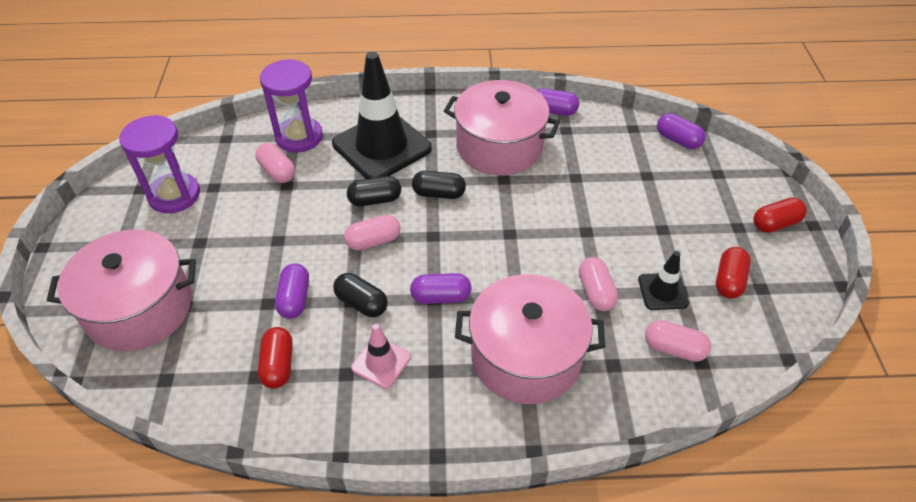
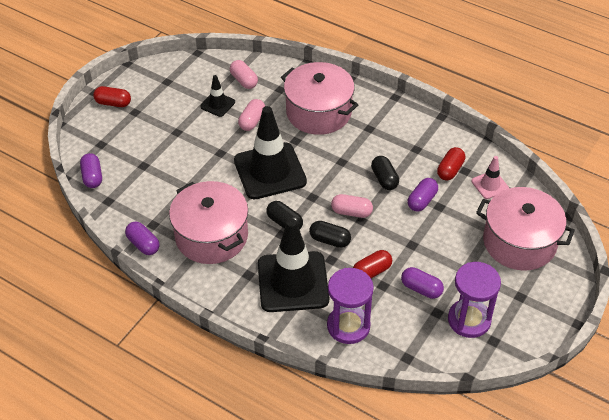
camera: 145 degrees left, 0 degrees up
pink capsule [255,143,295,183] -> none
pink traffic cone [351,324,411,389] -> pink traffic cone moved to [471,156,509,199]
purple capsule [410,273,472,304] -> purple capsule moved to [401,267,444,299]
red capsule [716,247,751,299] -> red capsule moved to [353,250,392,278]
none -> black traffic cone [234,106,307,199]

